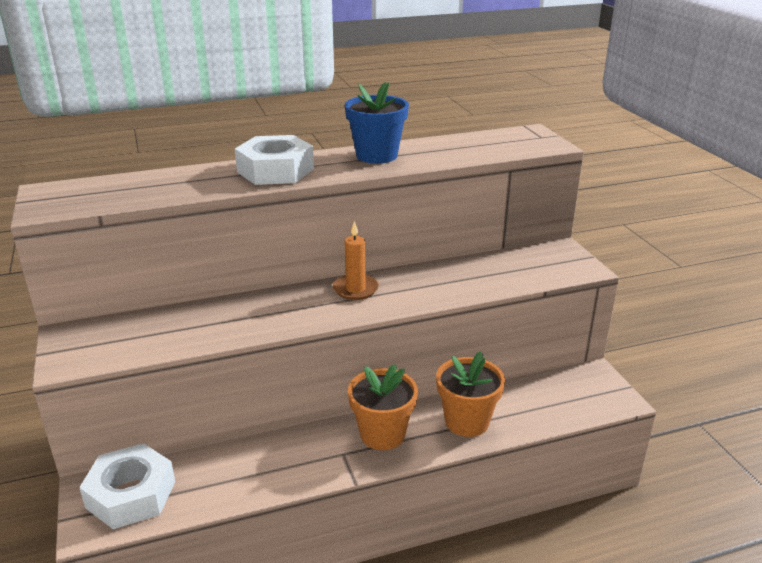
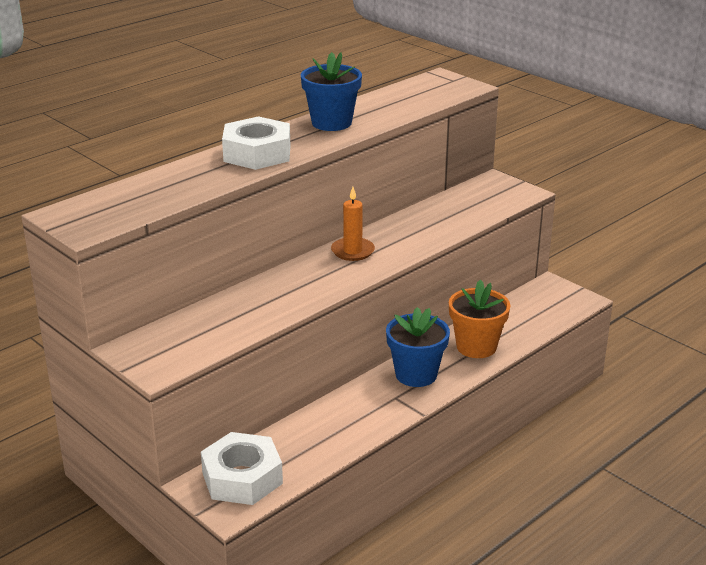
camera: 25 degrees left, 0 degrees up
orange flower pot [348,364,418,450] -> blue flower pot [386,307,450,387]

